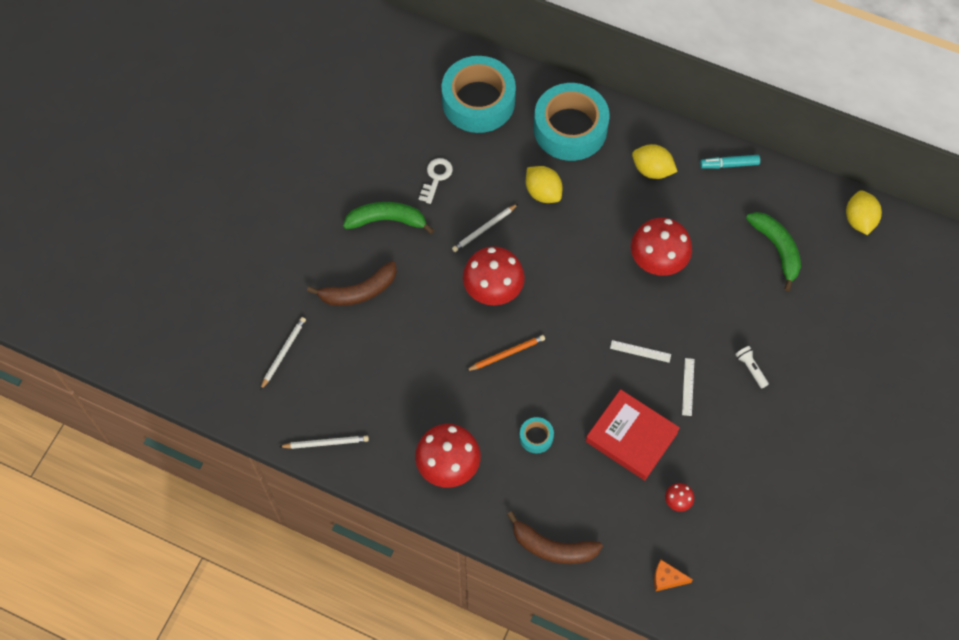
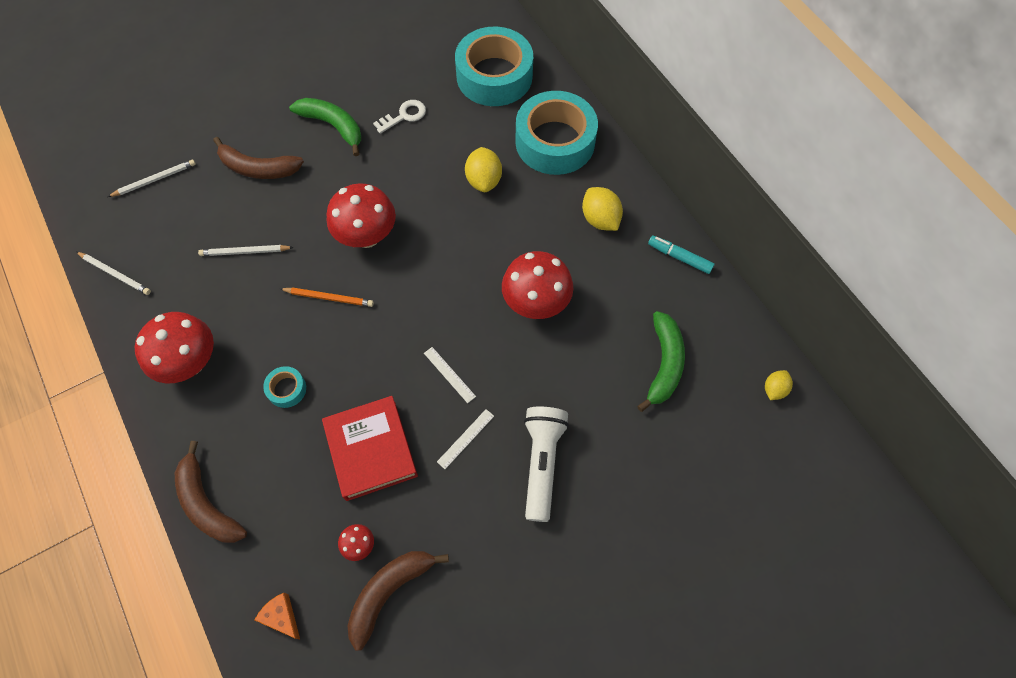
camera: 35 degrees right, 0 degrees up
white pencil [452,204,518,252] -> white pencil moved to [198,245,294,256]
white flashlight [735,346,769,389] -> white flashlight [524,406,569,522], size x2.06
yellow lemon [846,190,882,235] -> yellow lemon [765,370,793,400], size x0.61
none -> brown banana [347,551,449,651]

